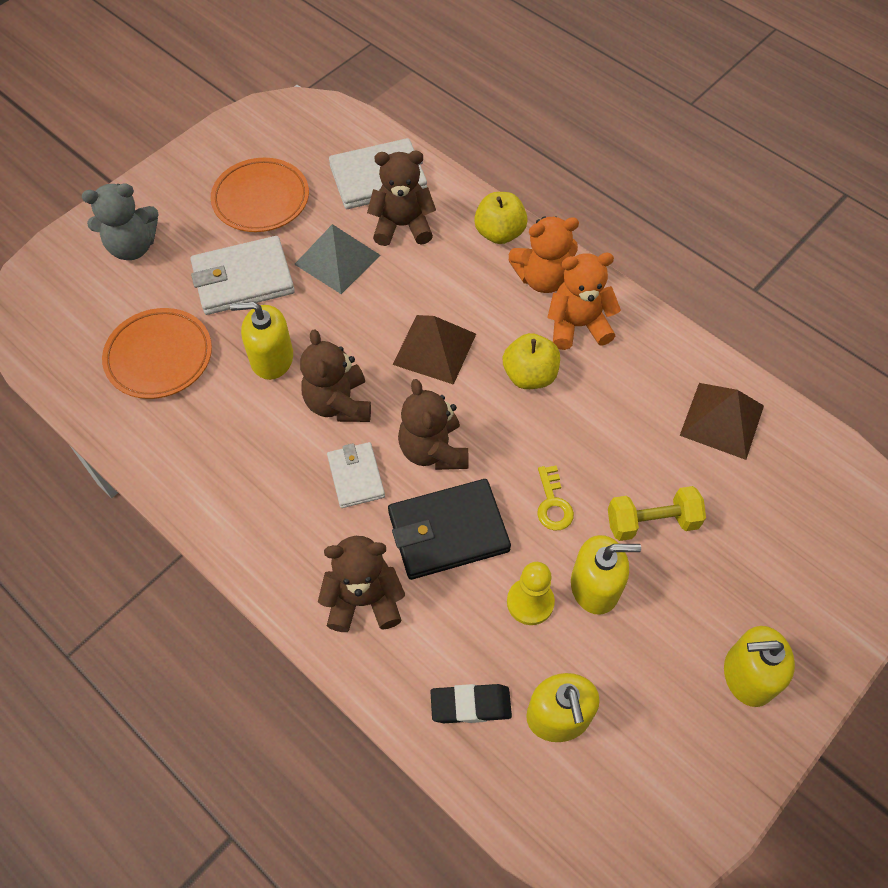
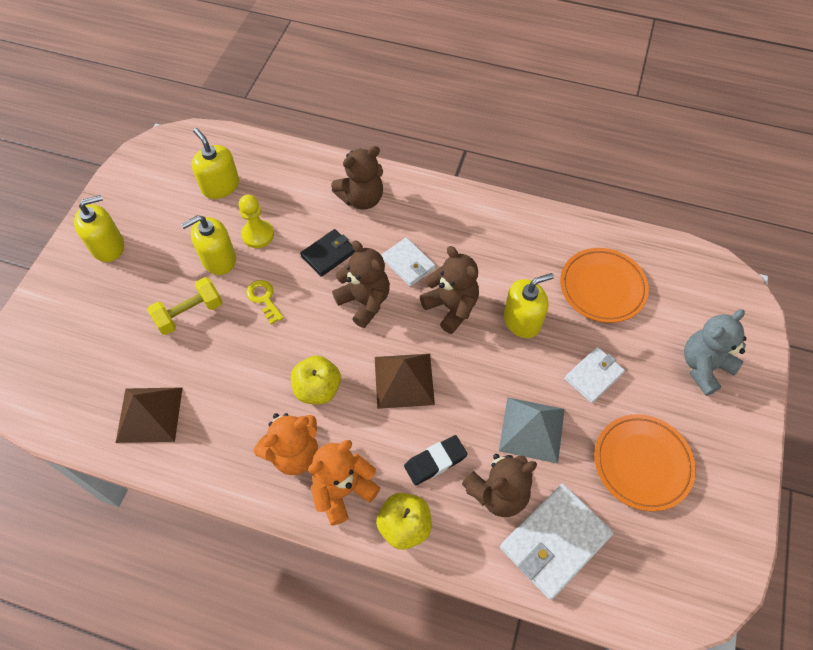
camera: 155 degrees right, 0 degrees up
white wallet [190,236,295,315] -> white wallet [565,347,625,403], size x0.60
black wallet [388,479,511,580] -> black wallet [300,229,356,277], size x0.60
black eraser [430,684,512,723] -> black eraser moved to [404,435,468,486]

